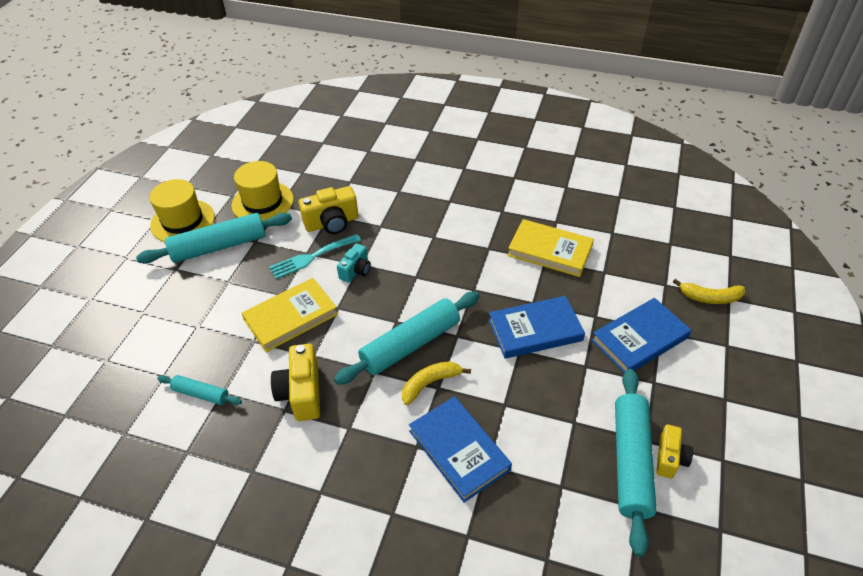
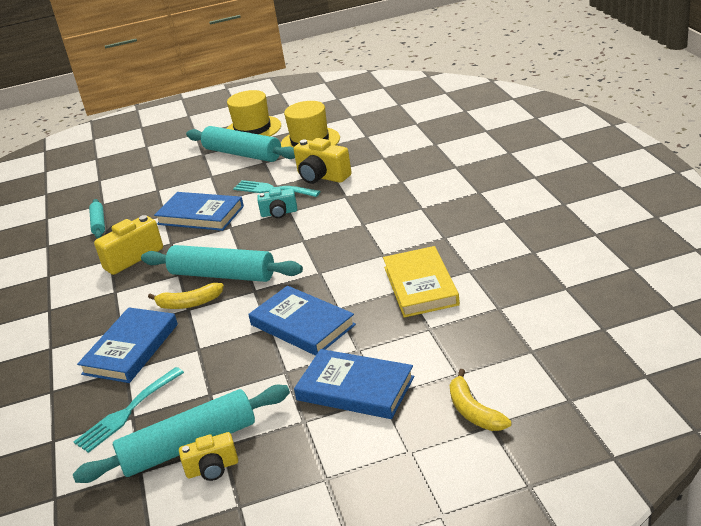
camera: 60 degrees right, 15 degrees down
yellow book [242,278,338,352] -> blue book [154,192,244,231]
yellow banana [402,361,471,405] -> yellow banana turned 150 degrees clockwise [148,283,224,309]
none -> turquoise fork [73,367,184,453]

